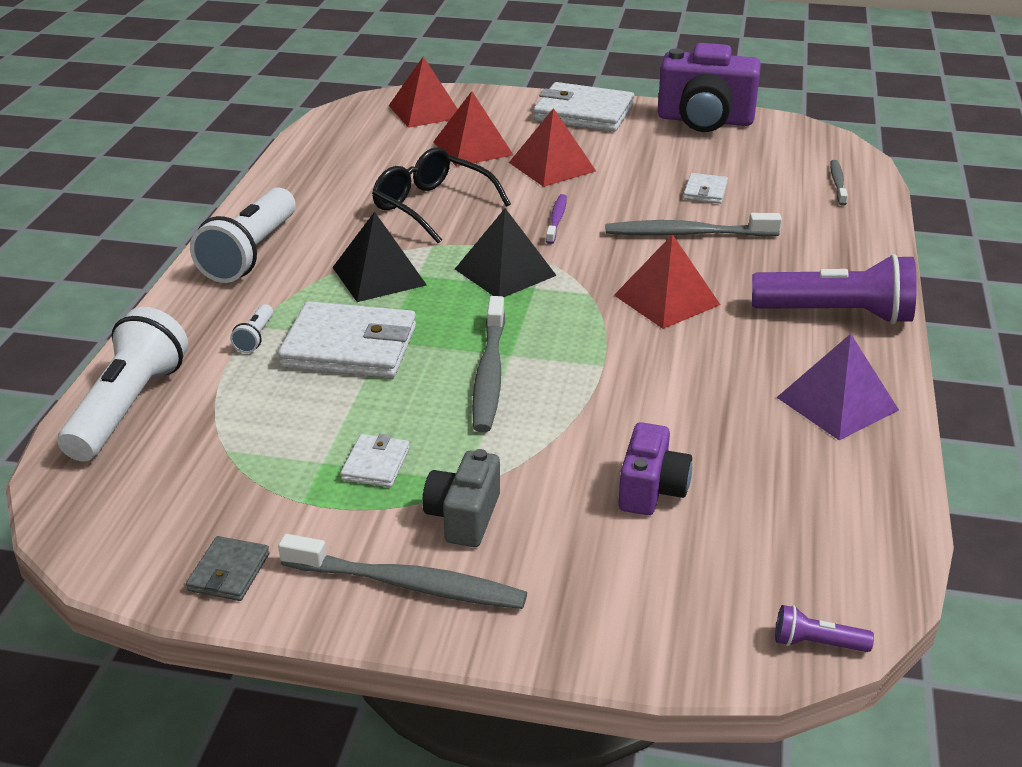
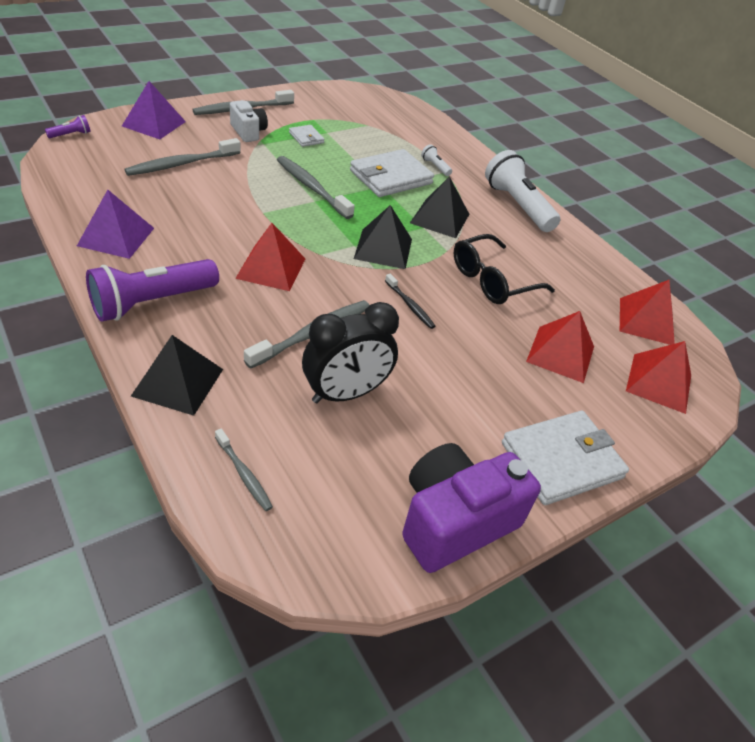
camera: 130 degrees right, 10 degrees up
white flashlight [58,307,188,462] -> none
grey wallet [186,536,270,601] -> none
black glasses [372,147,511,243] -> black glasses turned 150 degrees clockwise [453,234,555,304]
grey camera [422,449,500,547] -> white camera [230,100,268,142]
red pyramid [509,108,596,187] -> red pyramid moved to [620,280,675,345]
purple toothbrush [546,194,567,244] -> black toothbrush [385,274,435,329]
purple camera [618,422,692,515] -> grey toothbrush [124,138,241,176]
white wallet [683,173,728,204] -> black clock [302,302,399,403]
none -> purple pyramid [122,81,186,139]
none -> black pyramid [131,335,223,416]

